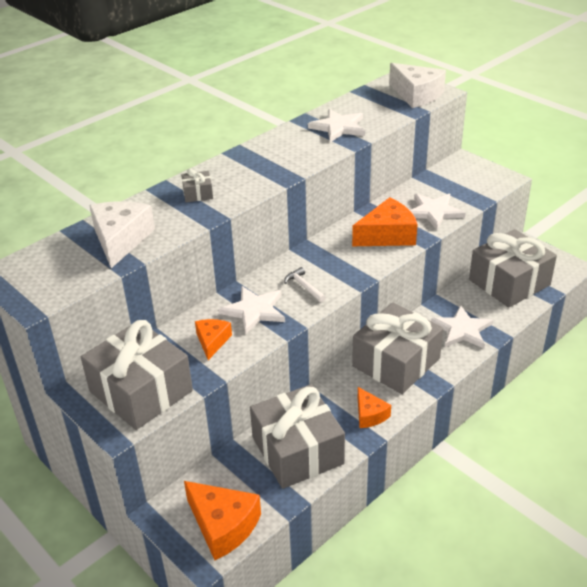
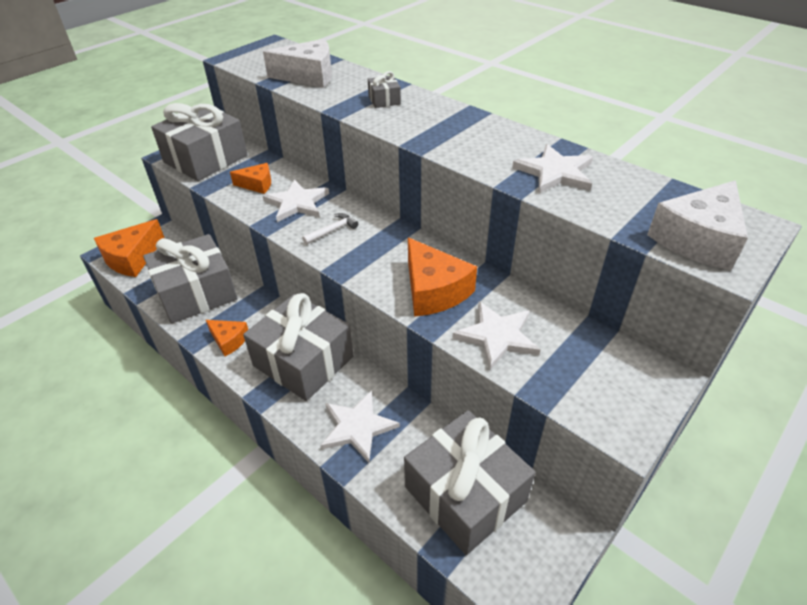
camera: 85 degrees right, 5 degrees up
orange cheese [358,387,391,428] -> orange cheese turned 120 degrees counterclockwise [206,320,248,356]

